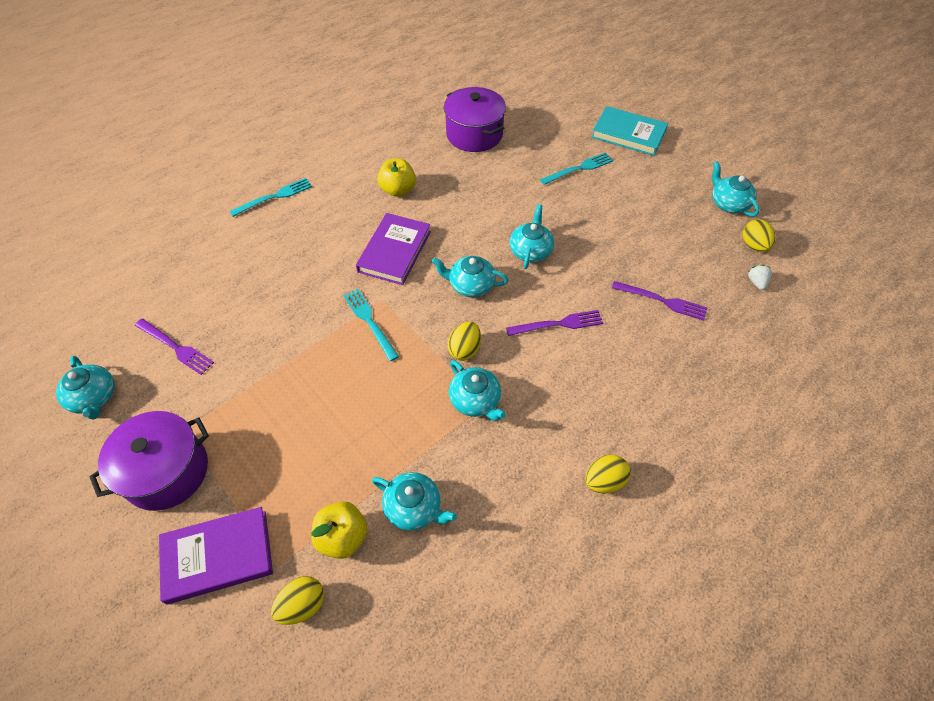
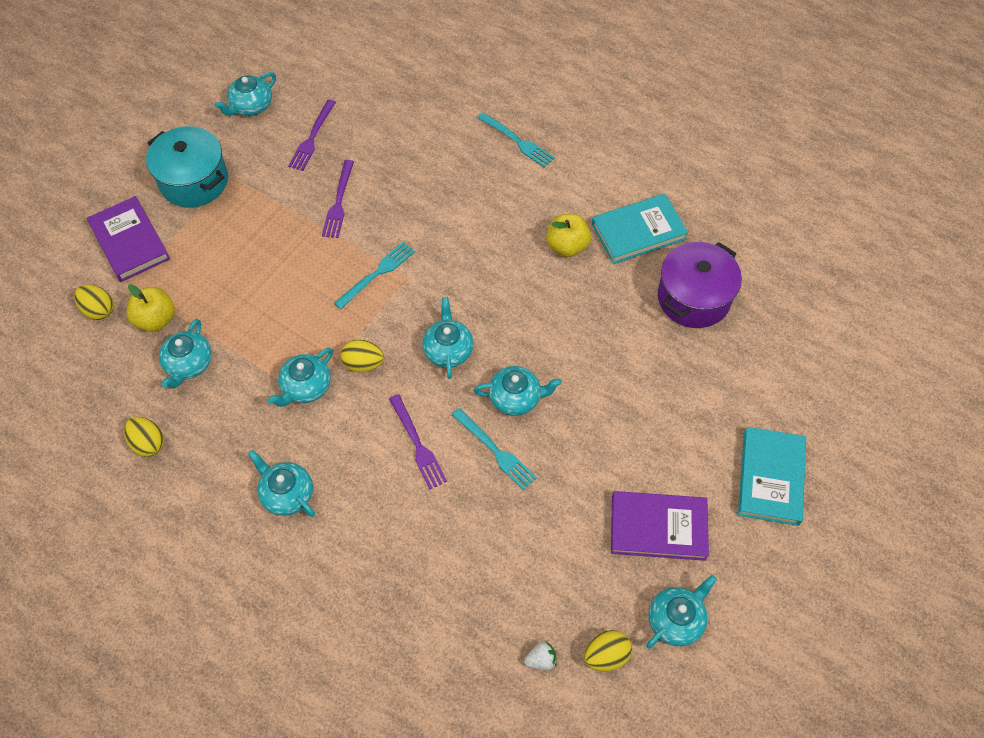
camera: 75 degrees right, 5 degrees up
purple pot [89,411,209,511] -> turquoise pot [146,126,228,207]
purple book [356,213,431,285] -> purple book moved to [611,491,709,561]
turquoise fork [540,152,613,185] -> turquoise fork moved to [452,408,537,490]
yellow egg [585,455,631,494] -> yellow egg moved to [124,417,164,457]
purple fork [612,281,708,321] -> purple fork moved to [322,160,354,238]
none -> turquoise teapot [248,450,315,517]
none -> turquoise book [592,194,688,264]

